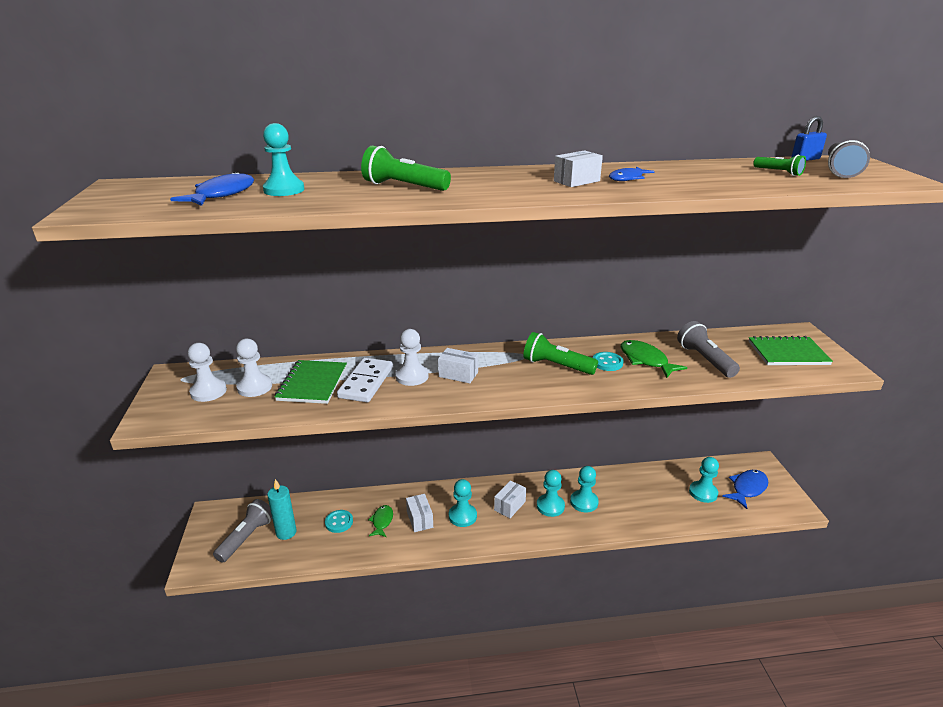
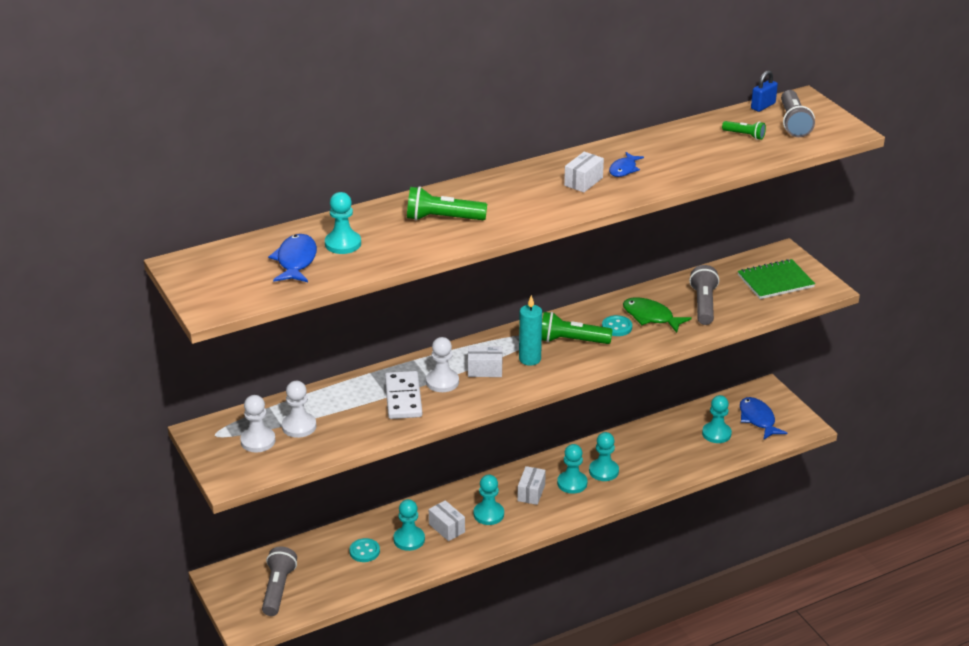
camera: 20 degrees left, 5 degrees up
turquoise candle [267,479,297,540] -> turquoise candle moved to [519,295,542,366]
green notebook [275,360,347,404] -> none
green fish [368,505,393,538] -> turquoise pawn [393,499,425,551]
grey flashlight [677,321,740,378] -> grey flashlight turned 45 degrees clockwise [689,265,719,325]
blue fish [722,470,768,509] -> blue fish turned 45 degrees counterclockwise [740,397,787,440]

